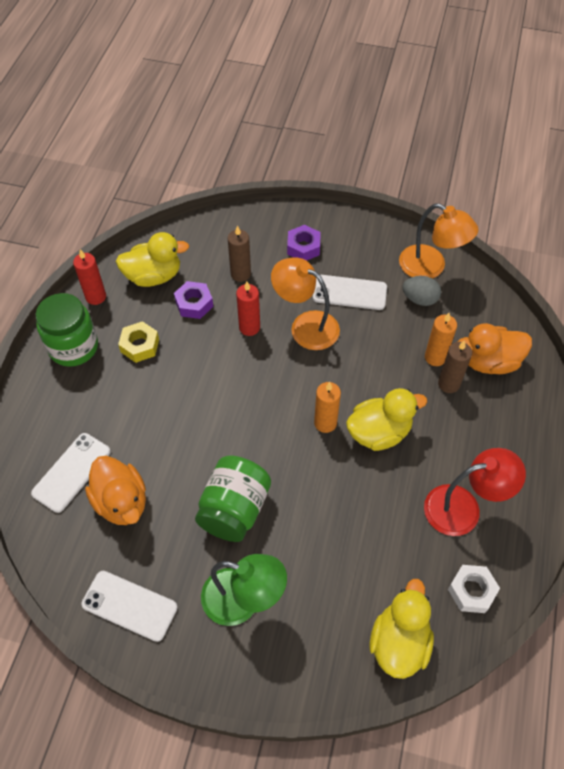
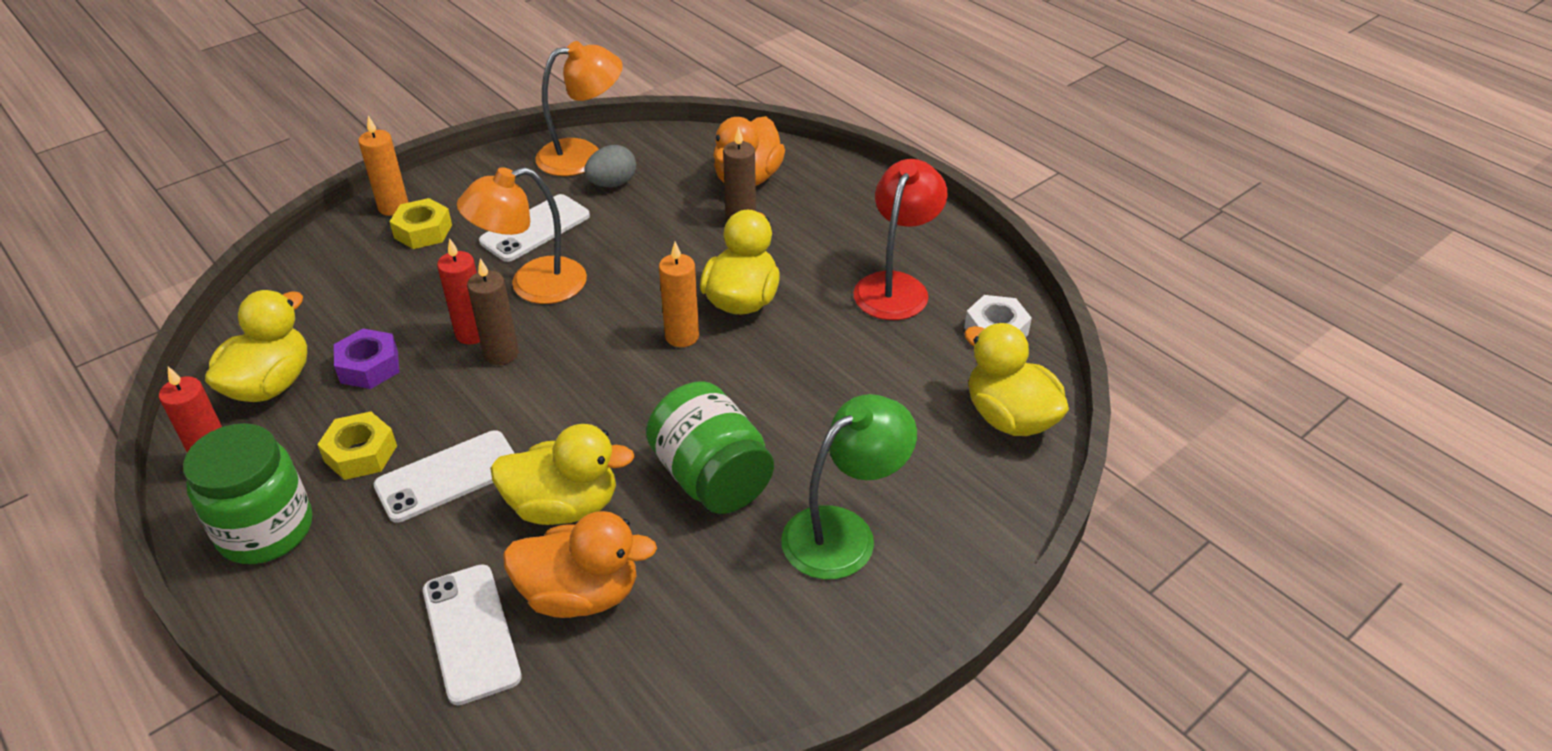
camera: 55 degrees left, 15 degrees down
white phone [81,571,178,642] -> white phone moved to [374,430,515,523]
brown candle [228,225,251,282] -> brown candle moved to [467,258,519,365]
purple nut [287,225,321,261] -> yellow nut [389,198,452,249]
orange candle [425,313,457,366] -> orange candle moved to [358,116,409,216]
none -> yellow duck [490,424,635,525]

